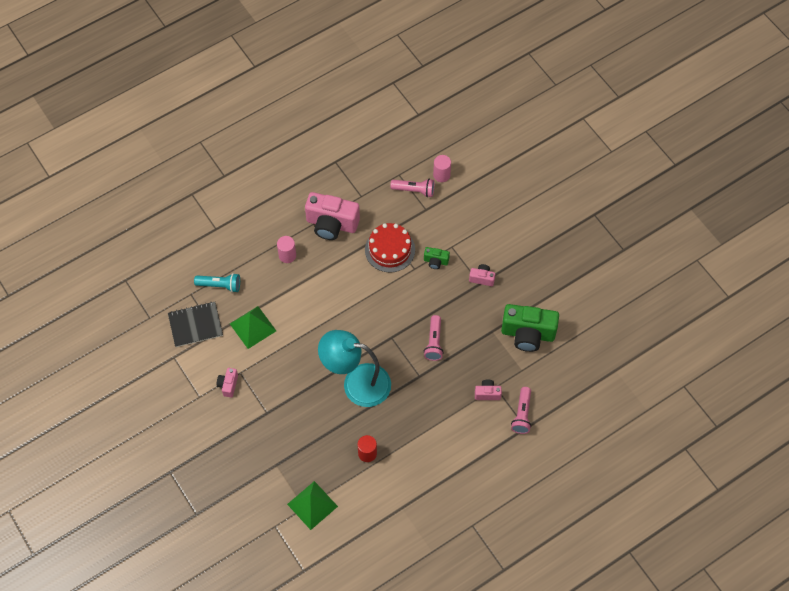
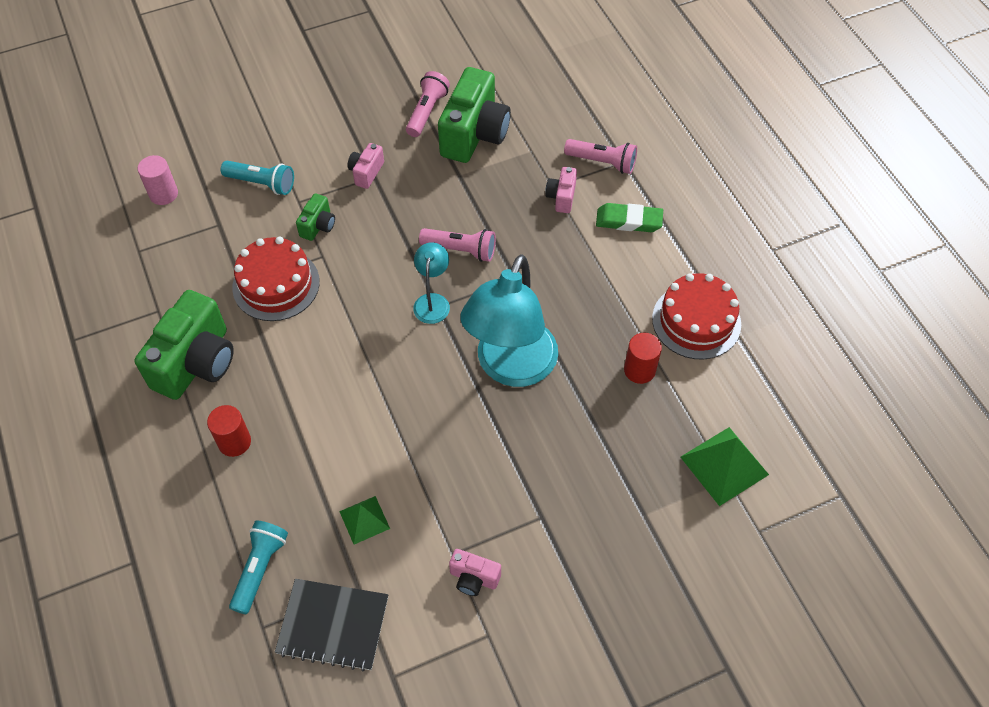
camera: 80 degrees left, 5 degrees down
black notebook [168,302,223,347] -> black notebook turned 75 degrees counterclockwise [275,579,388,672]
green pyramid [230,306,276,349] -> green pyramid [339,496,390,545], size x0.60
pink cylinder [277,236,296,263] -> red cylinder [207,405,251,457]
pink camera [305,192,360,240] -> green camera [135,290,234,400]
pink flashlight [390,179,435,197] -> pink flashlight moved to [406,71,450,137]
none -> turquoise flashlight [221,161,294,195]
none -> turquoise lamp [413,242,450,324]
none -> green eraser [596,203,663,232]
none -> red cake [652,273,741,359]

